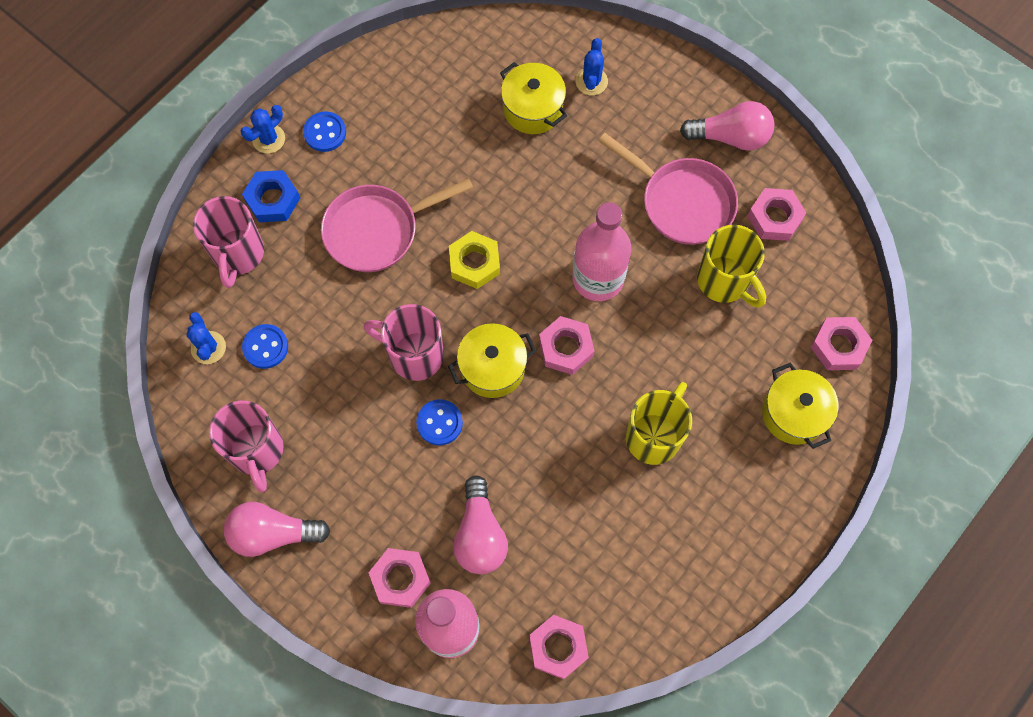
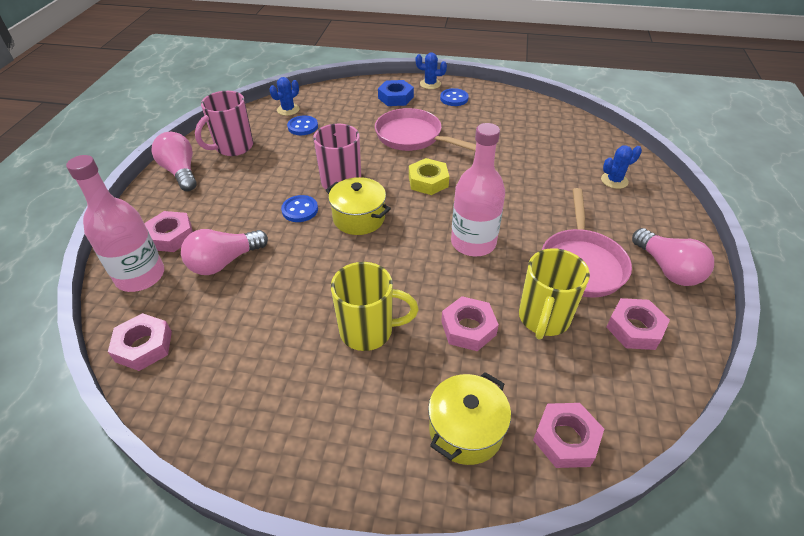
camera: 60 degrees right, 25 degrees down
pink mug [193,196,264,288] -> none
yellow pot [500,62,567,134] -> none
pink nut [539,316,595,375] -> pink nut moved to [441,296,499,351]

